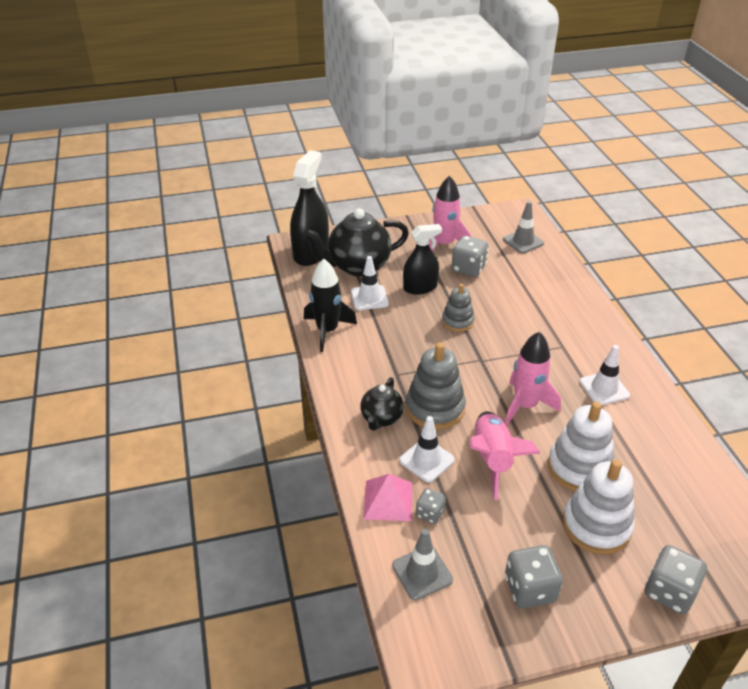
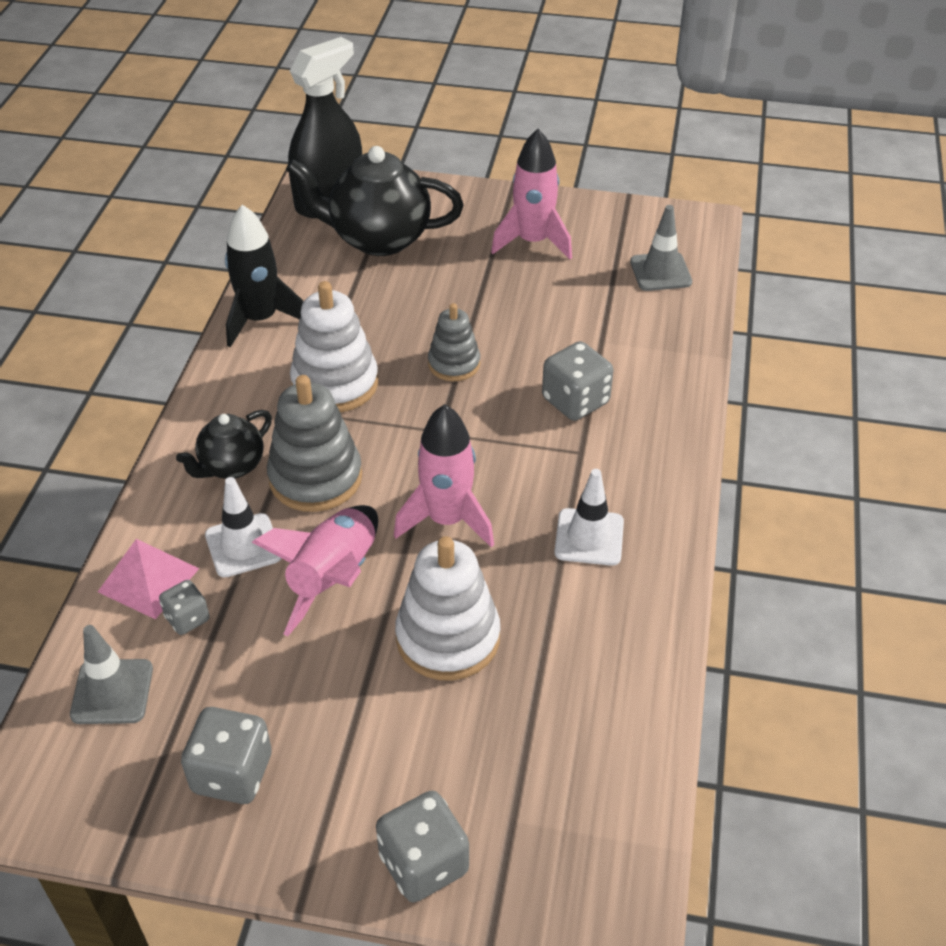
camera: 25 degrees right, 5 degrees up
white traffic cone [351,256,389,310] -> none
black spray bottle [403,224,442,295] -> none
grey dice [451,236,489,277] -> grey dice moved to [542,341,613,421]
white stacking toy [562,459,635,554] -> white stacking toy moved to [290,281,378,413]

